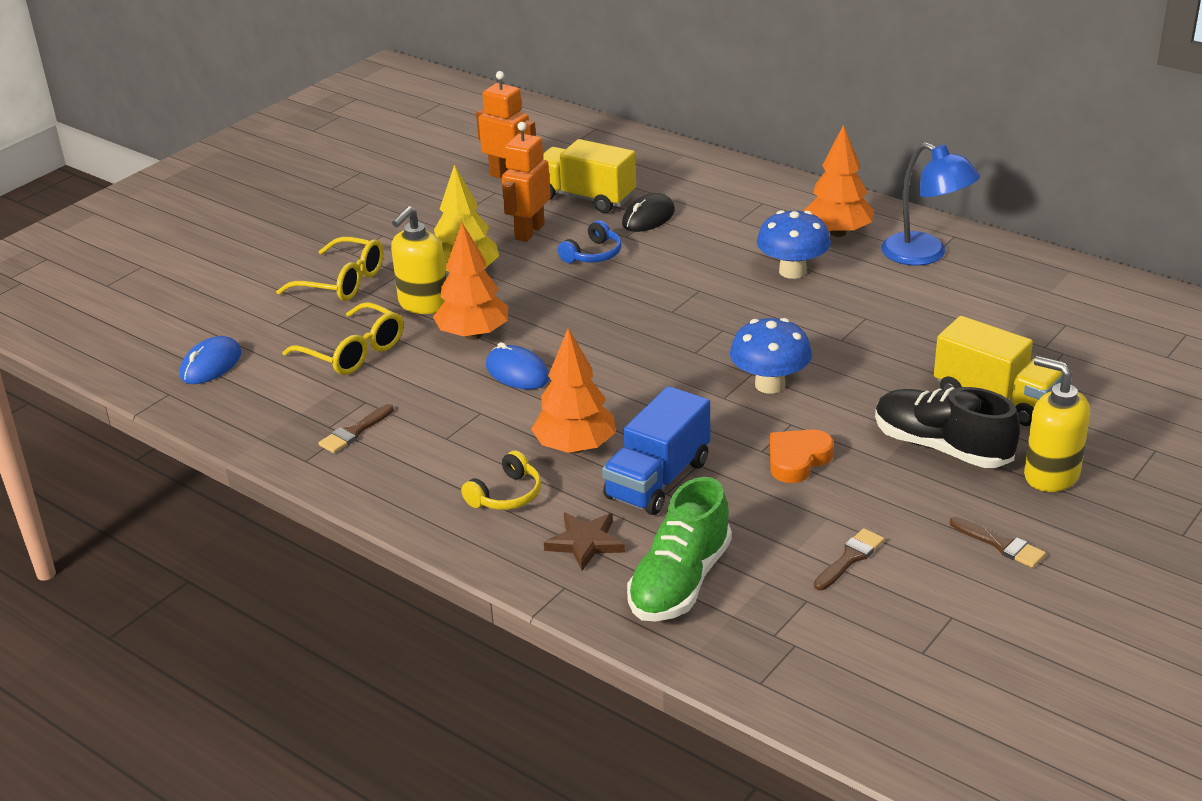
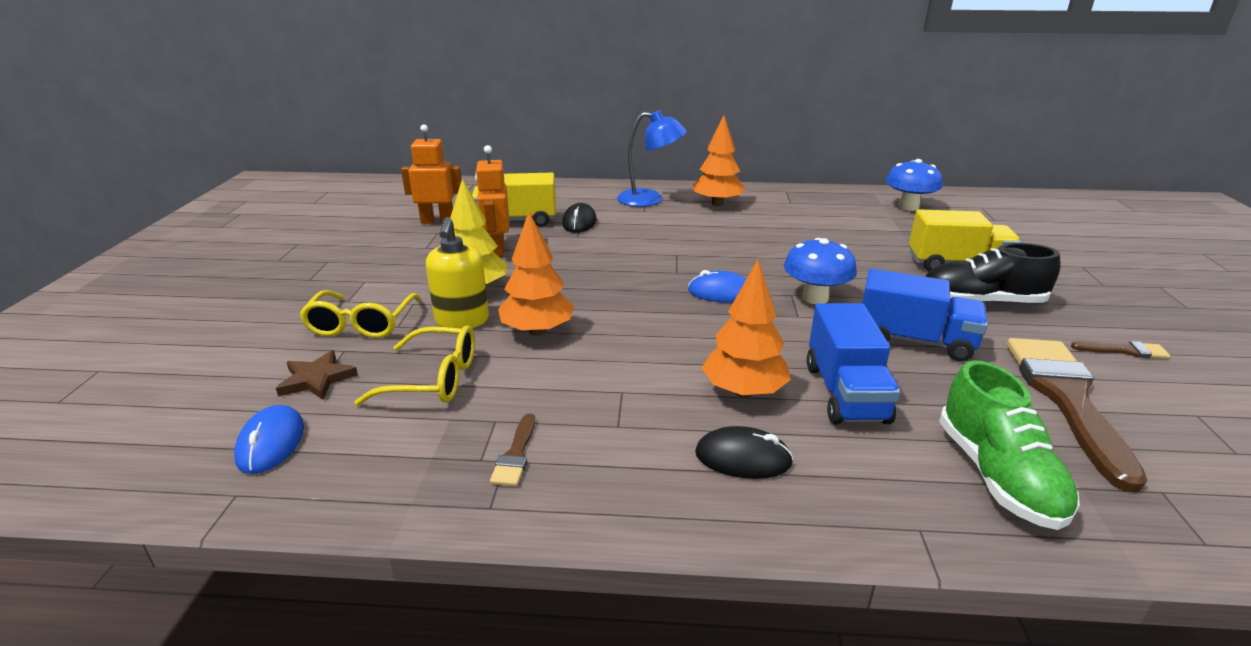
camera: 35 degrees left, 5 degrees down
yellow glasses [276,237,384,301] -> yellow glasses turned 105 degrees clockwise [299,290,422,338]
yellow headphones [461,451,541,510] -> black mouse [695,426,794,479]
blue mouse [486,342,549,389] -> blue mouse moved to [688,270,746,303]
brown star [544,513,625,571] -> brown star moved to [276,350,358,400]
blue headphones [558,220,622,263] -> none
blue mushroom [757,210,831,279] -> blue mushroom moved to [886,159,943,211]
orange heart [770,429,834,483] -> blue truck [862,269,988,361]
brown brush [814,528,884,590] -> brown brush [1007,338,1147,493], size x2.38
blue lamp [881,142,980,266] -> blue lamp moved to [617,110,687,207]
yellow soap dispenser [1024,356,1090,492] -> none

